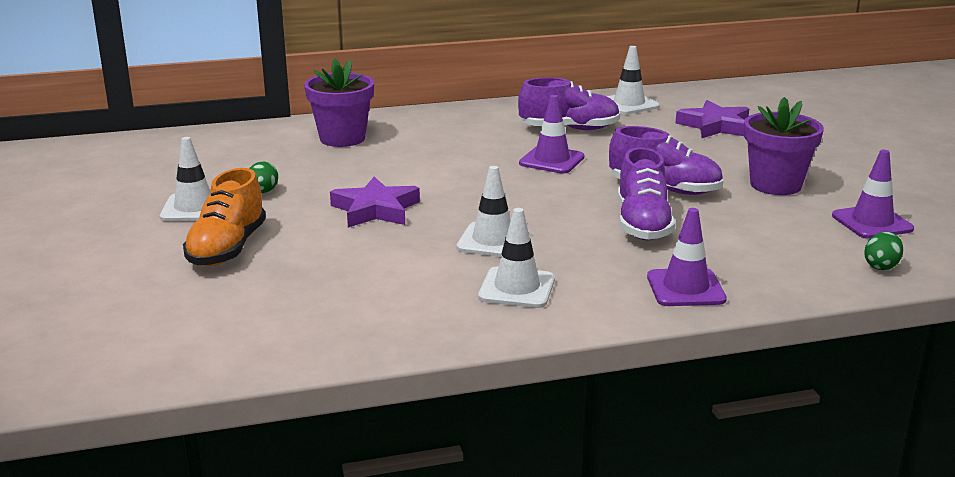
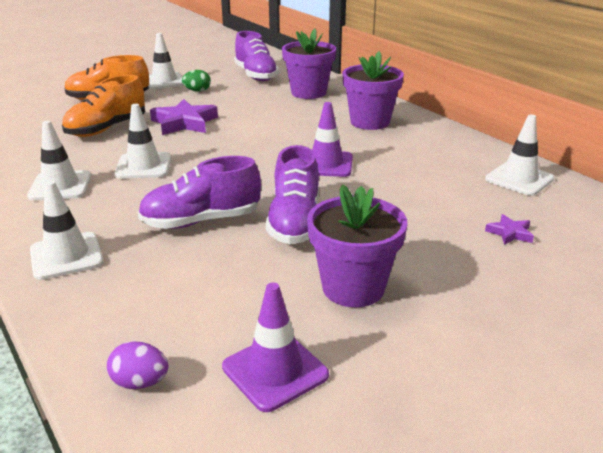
camera: 70 degrees right, 5 degrees up
purple shoe [518,78,620,130] -> purple shoe moved to [234,31,279,81]
purple traffic cone [647,208,727,306] -> white traffic cone [30,181,104,280]
purple star [676,100,749,138] -> purple star [485,214,534,245], size x0.50
green egg [864,232,903,270] -> purple egg [107,341,169,389]
none -> orange shoe [62,75,145,137]
none -> purple flower pot [342,51,404,130]

